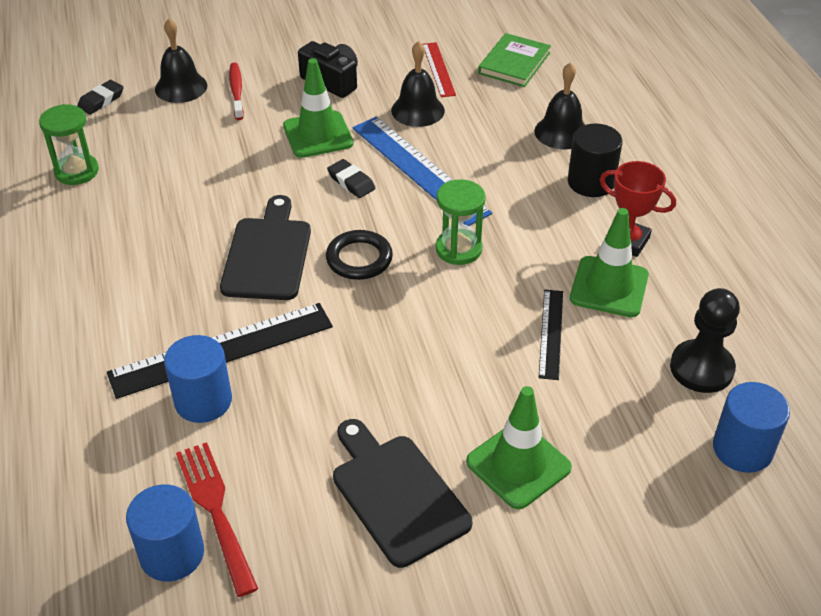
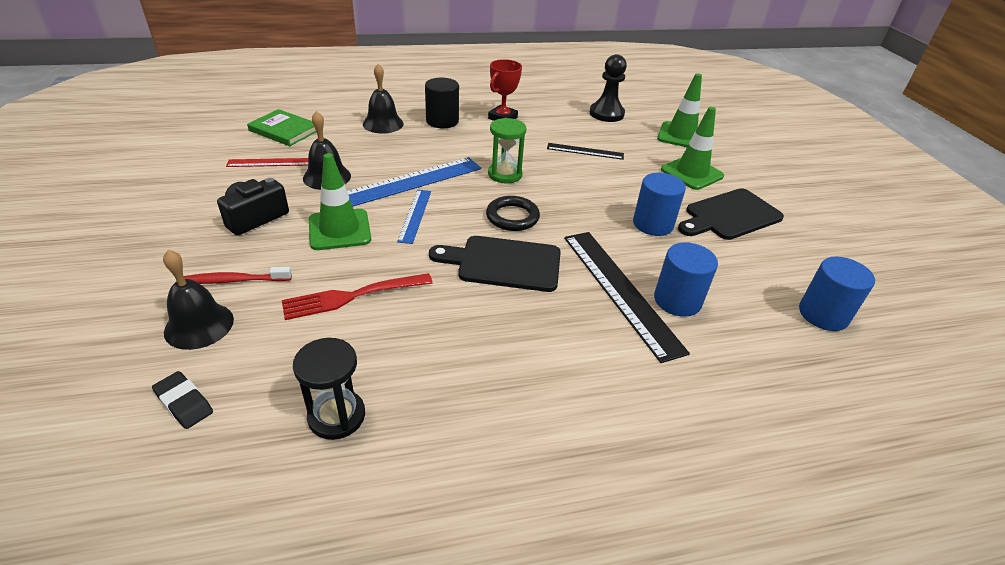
camera: 90 degrees left, 5 degrees down
green hourglass [39,104,99,185] -> black hourglass [293,338,365,440]
red fork [176,442,258,597] -> red fork moved to [282,273,433,320]
black eraser [327,159,375,198] -> blue ruler [397,190,431,244]
green traffic cone [570,208,649,317] -> green traffic cone moved to [657,73,702,147]
blue cylinder [713,382,790,473] -> blue cylinder moved to [633,173,686,236]

